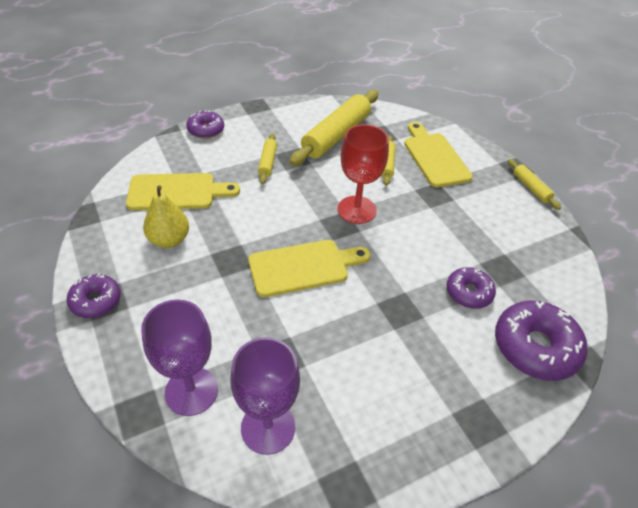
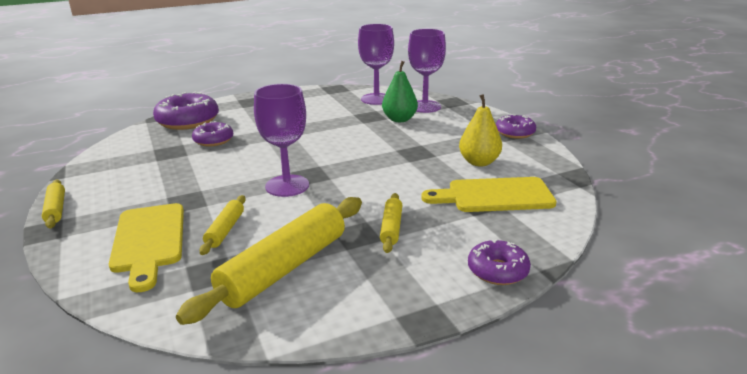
camera: 175 degrees left, 20 degrees down
yellow cutting board [248,240,370,297] -> none
red goblet [338,124,389,224] -> purple goblet [254,84,309,197]
none -> green pear [382,61,418,122]

